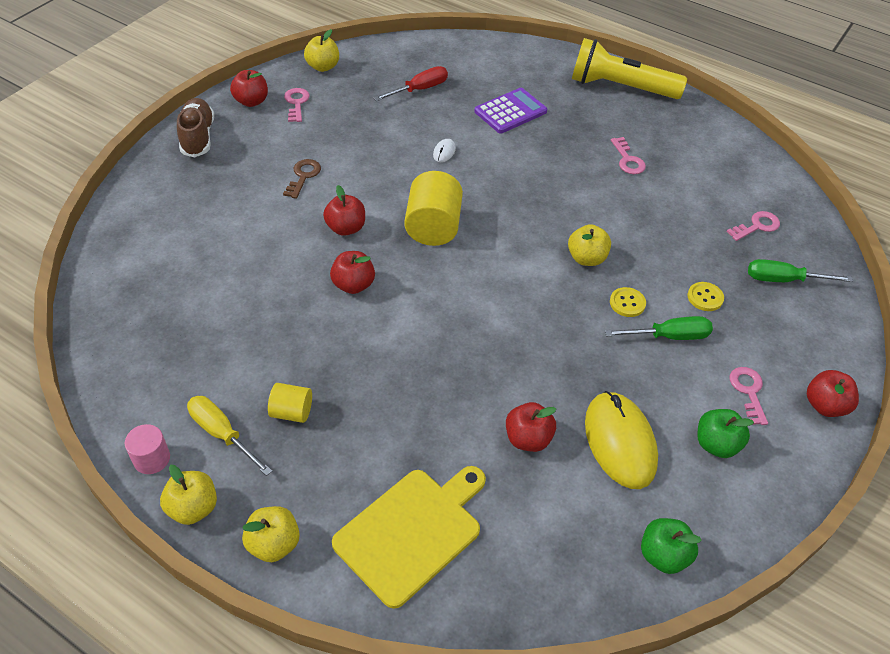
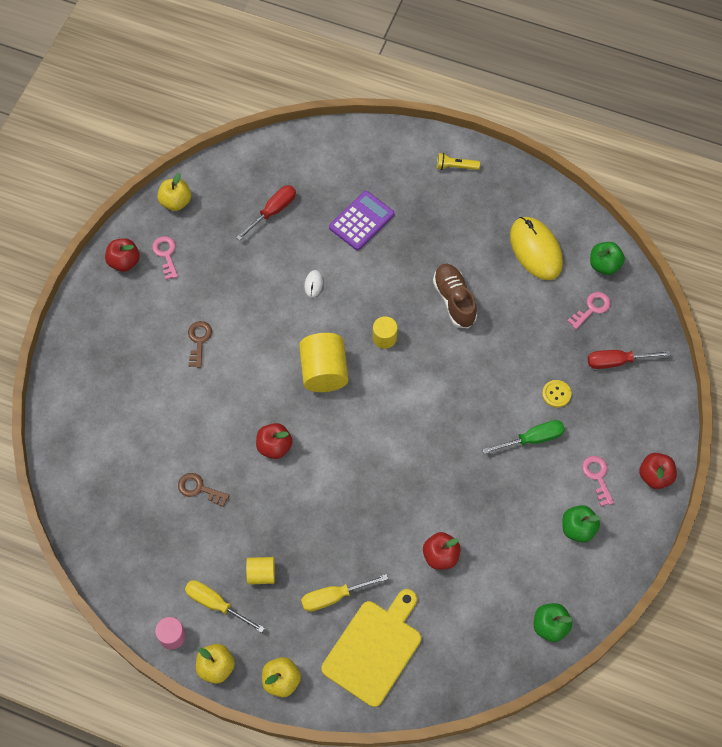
camera: 10 degrees left, 15 degrees up
brown shoe [177,98,214,158] -> brown shoe moved to [433,264,477,328]
red apple [323,185,365,236] -> none
yellow apple [568,224,611,266] -> none
yellow flashlight [572,38,687,99] -> yellow flashlight [437,153,480,170], size x0.42
yellow mouse [585,391,658,489] -> yellow mouse moved to [510,217,563,280]
yellow button [610,287,646,317] -> none
pink key [611,137,646,174] -> none
green screwdriver [748,259,853,282] -> red screwdriver [588,350,671,369]
none -> brown key [178,473,230,507]
none -> yellow screwdriver [301,574,388,612]
none -> yellow cylinder [373,316,398,349]
none -> green apple [590,242,625,275]

